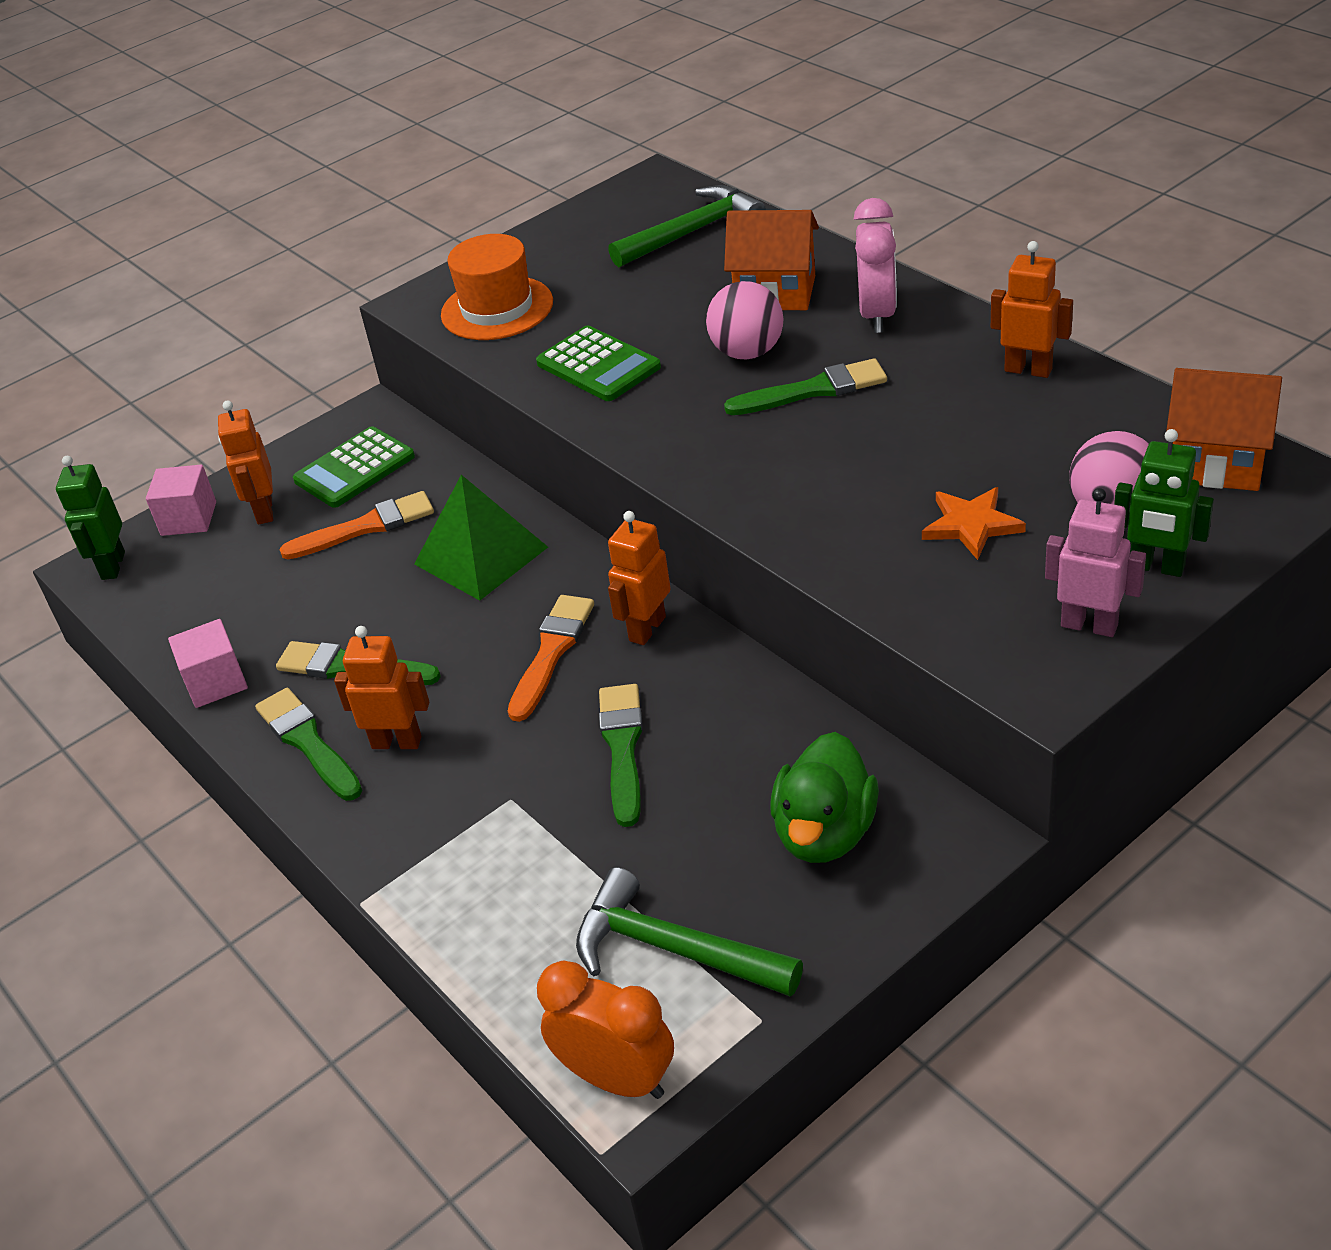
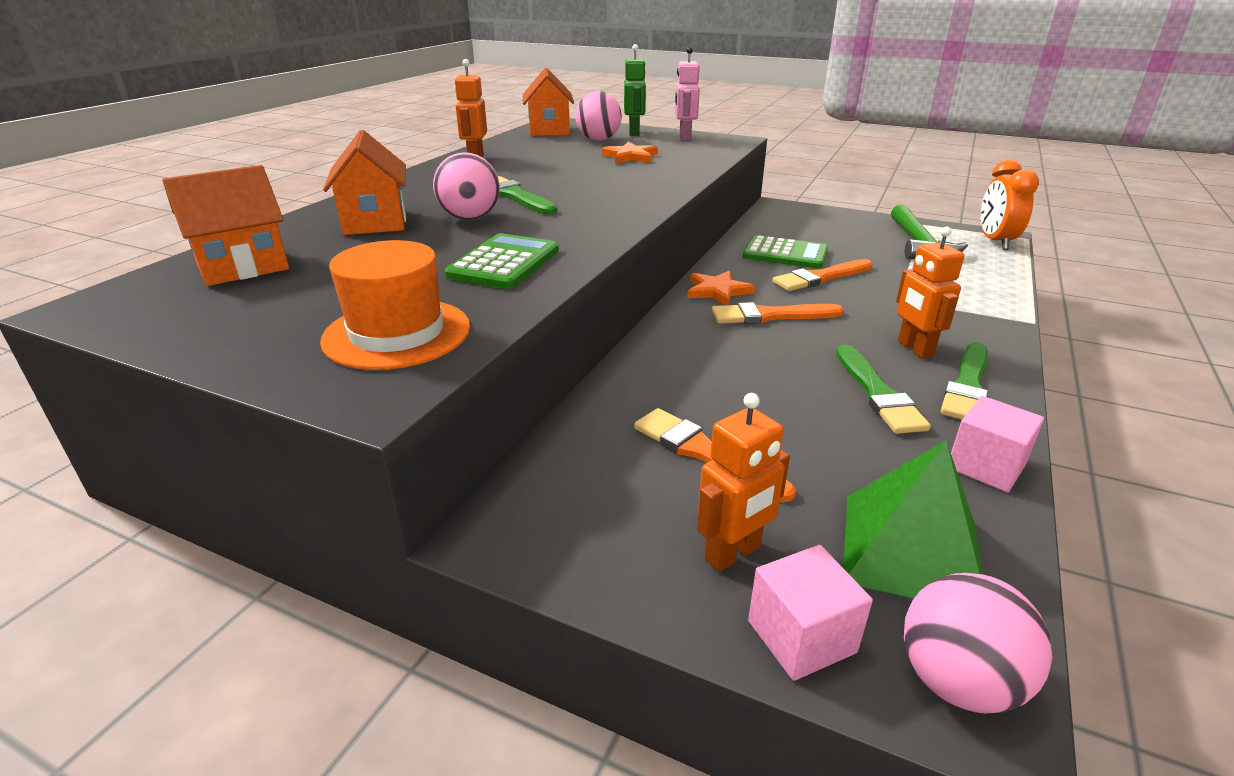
camera: 120 degrees left, 10 degrees down
green robot [56,456,125,580] -> pink ball [904,573,1052,713]
green calculator [293,426,415,508] -> green calculator moved to [743,235,828,269]
green pyramid [414,475,548,601] -> green pyramid moved to [843,440,983,598]
green brush [599,684,643,827] -> orange brush [772,259,873,291]
green hammer [608,185,766,267] -> orange house [162,165,289,286]
orange robot [608,511,671,645] -> orange star [687,271,755,305]
green duck [770,732,879,863] -> none
pink clock [854,198,897,333] -> none

